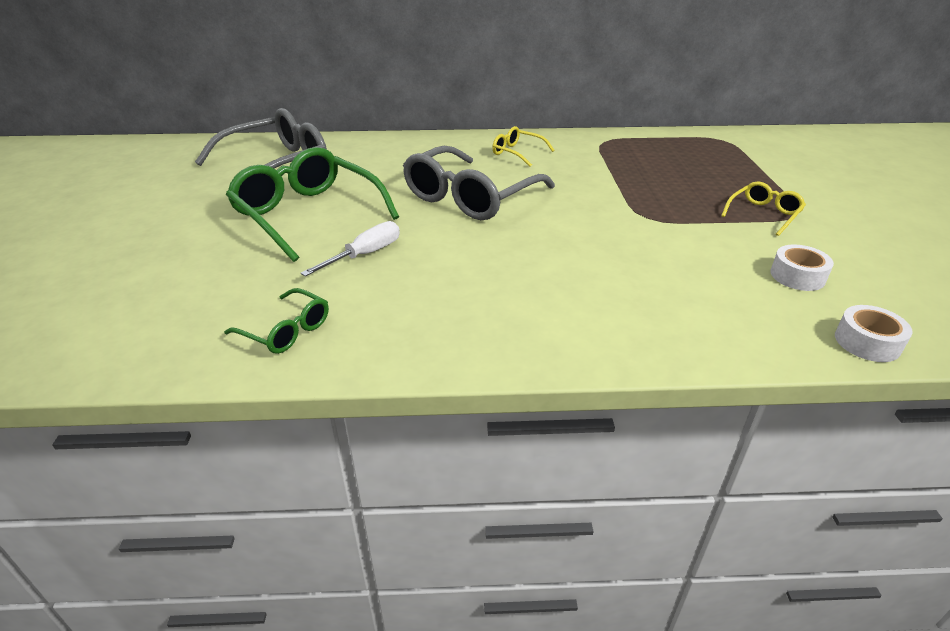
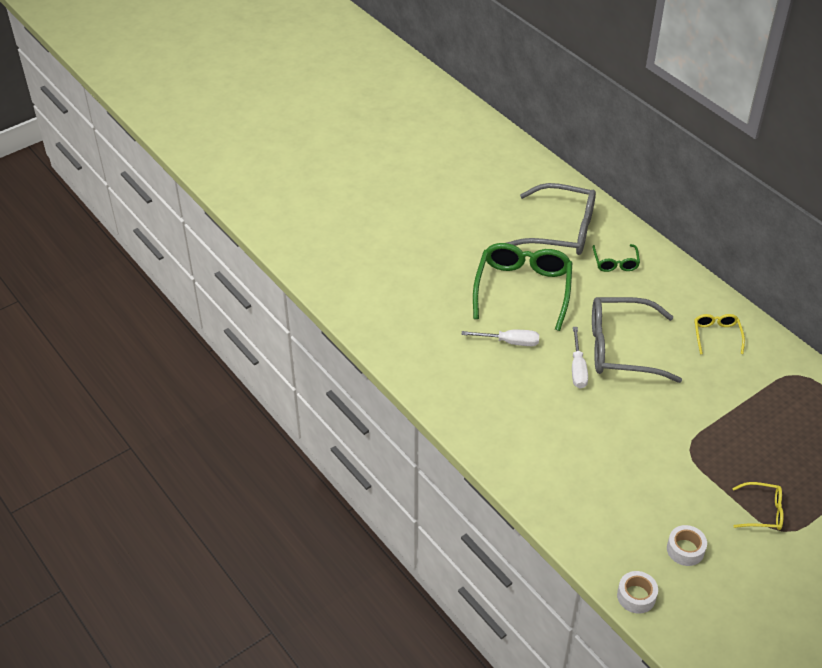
camera: 55 degrees right, 10 degrees up
green glasses [224,288,329,354] -> green glasses moved to [593,244,640,272]
none -> white screwdriver [572,327,588,389]

